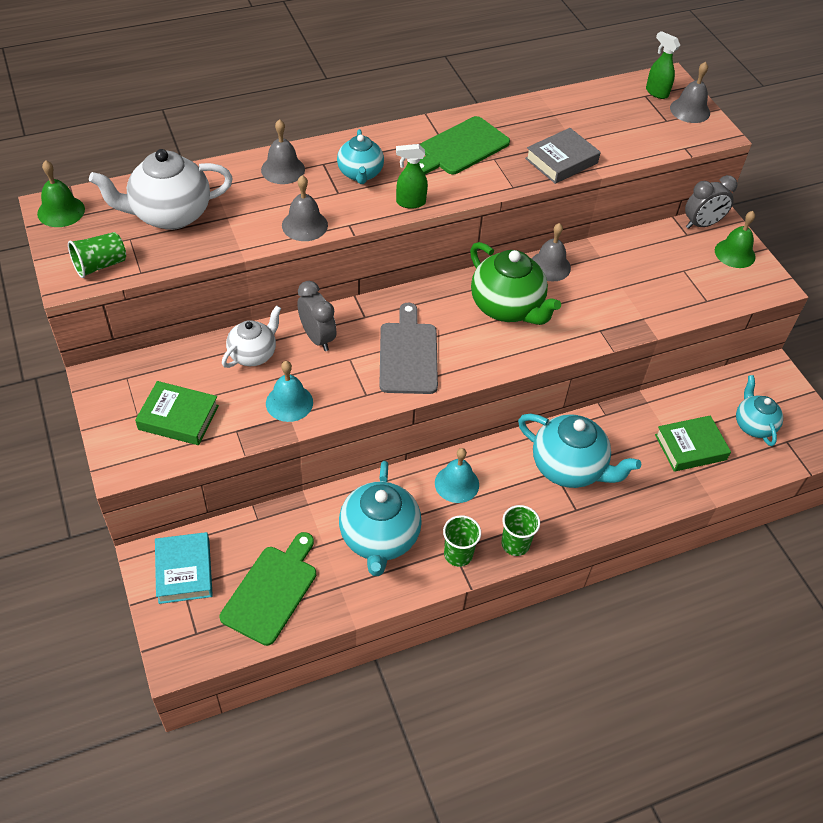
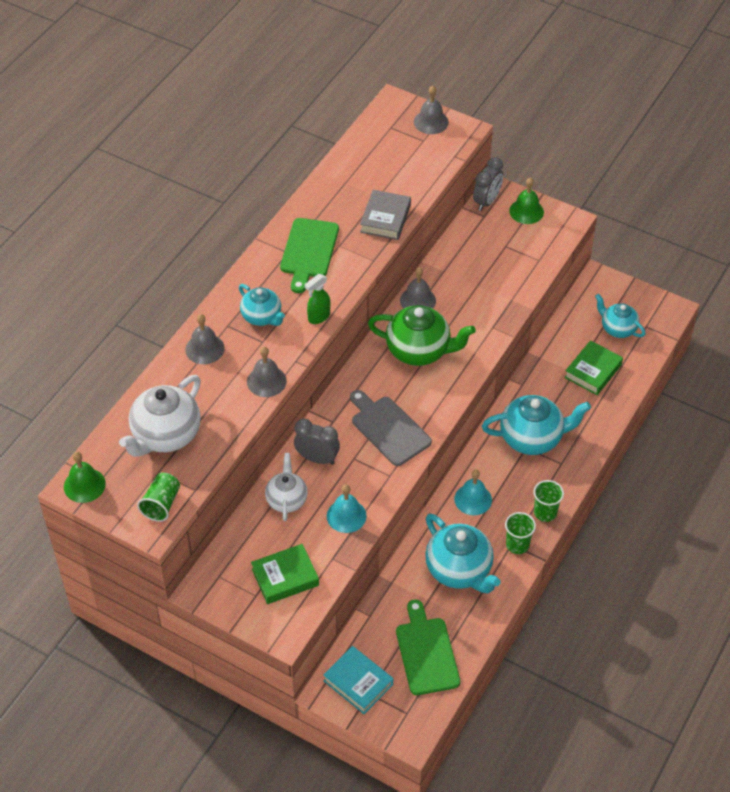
camera: 35 degrees left, 0 degrees up
green spray bottle [646,31,680,99] -> none

